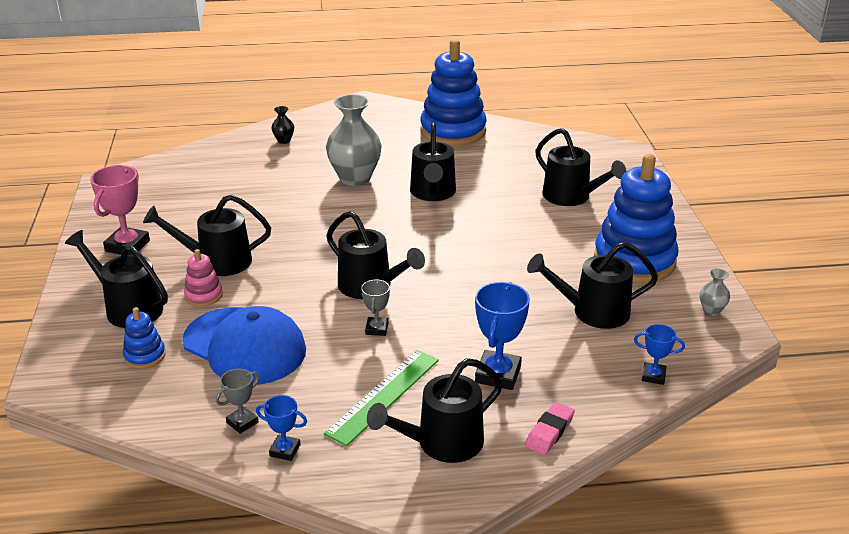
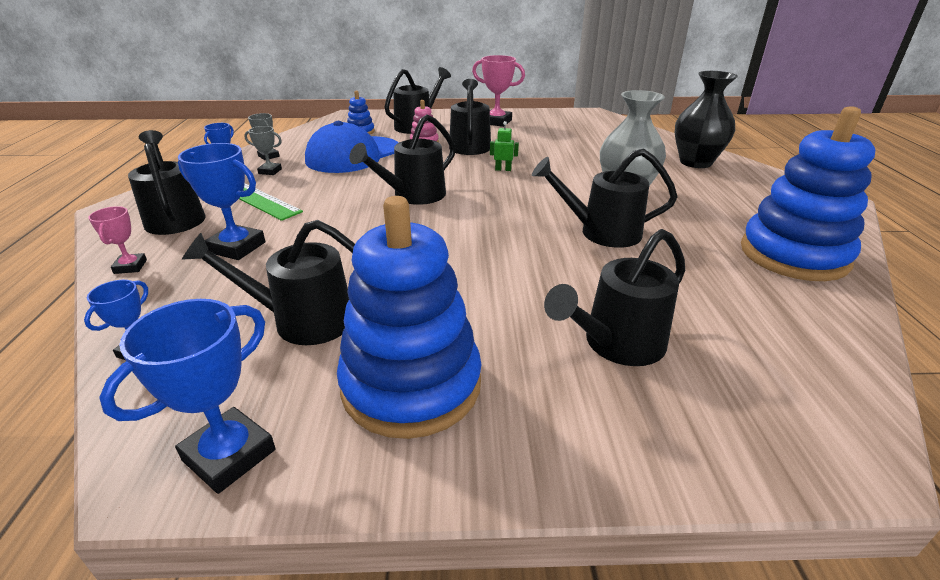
camera: 95 degrees right, 0 degrees up
black vase [271,106,294,144] -> black vase [675,71,738,168], size x2.26
grey trophy [361,279,390,336] -> grey trophy moved to [244,126,282,175]
pink eraser [525,402,575,455] -> pink trophy [88,206,147,274]
black watering can [527,242,658,329] -> black watering can turned 90 degrees counterclockwise [182,220,355,345]
grey vase [700,268,730,316] -> blue trophy [99,299,276,494]
none -> green robot [490,121,519,171]

